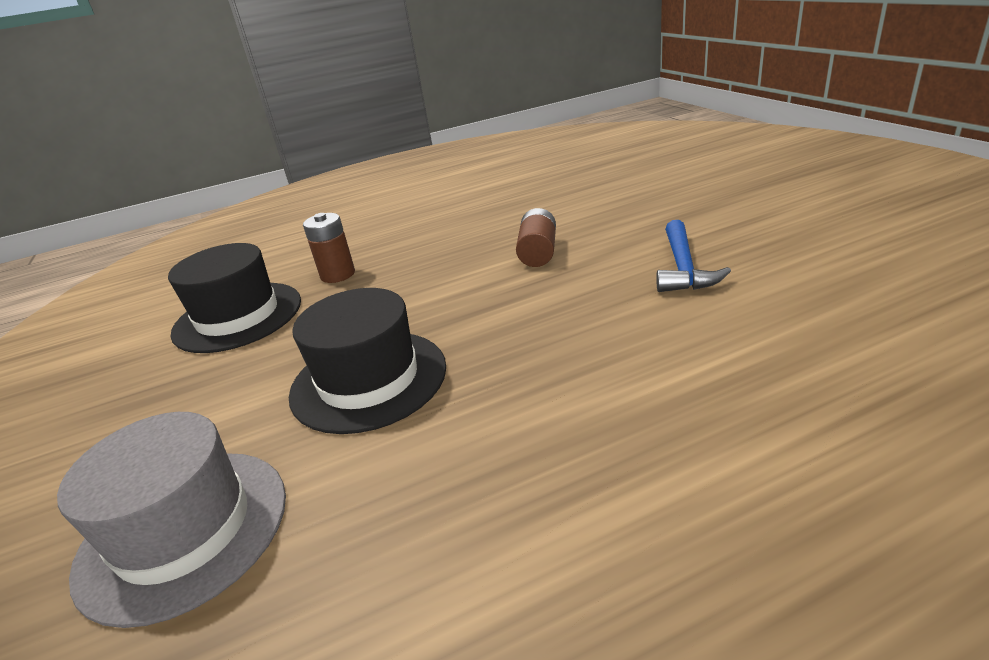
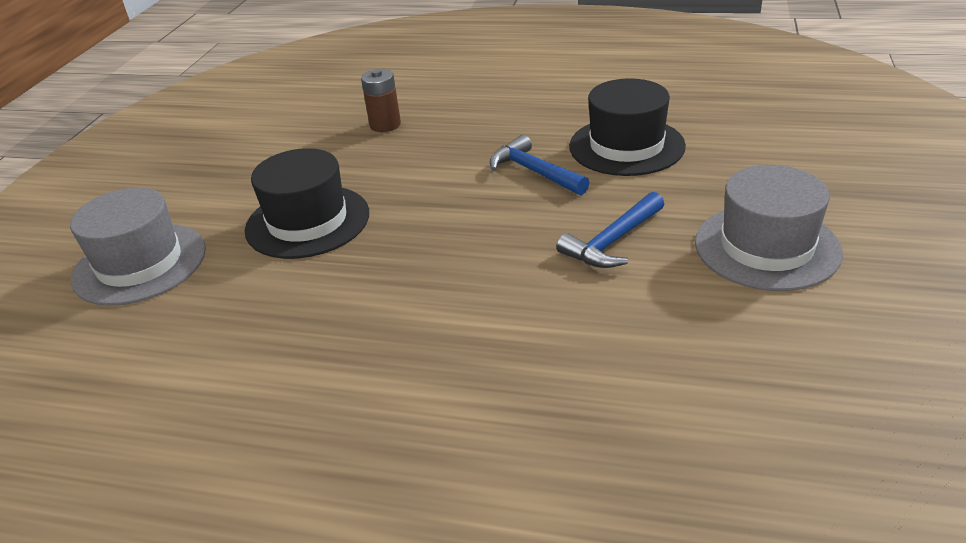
camera: 35 degrees right, 5 degrees up
black hat [168,243,301,353] -> black hat moved to [569,78,686,176]
brown battery [516,208,556,267] -> blue hammer [490,135,590,195]
none -> grey hat [695,165,843,291]

